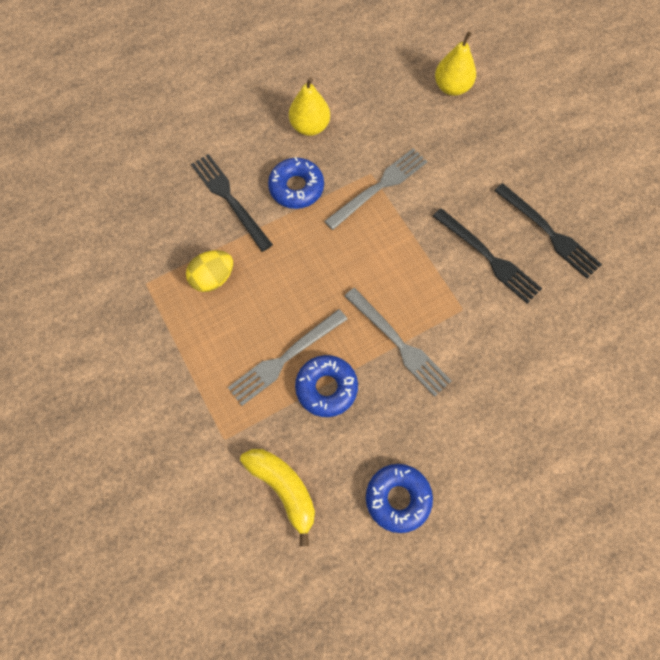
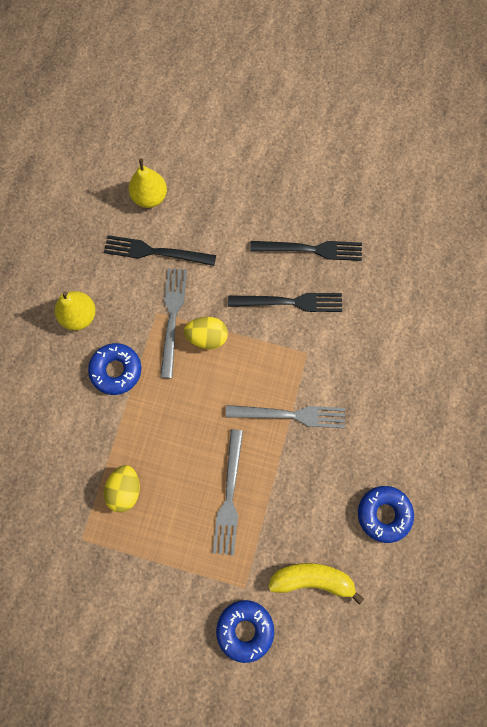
camera: 45 degrees left, 5 degrees up
black fork [191,154,273,252] -> black fork moved to [104,235,216,266]
blue donut [295,355,358,417] -> blue donut moved to [216,600,274,663]
none -> yellow egg [184,317,228,349]

